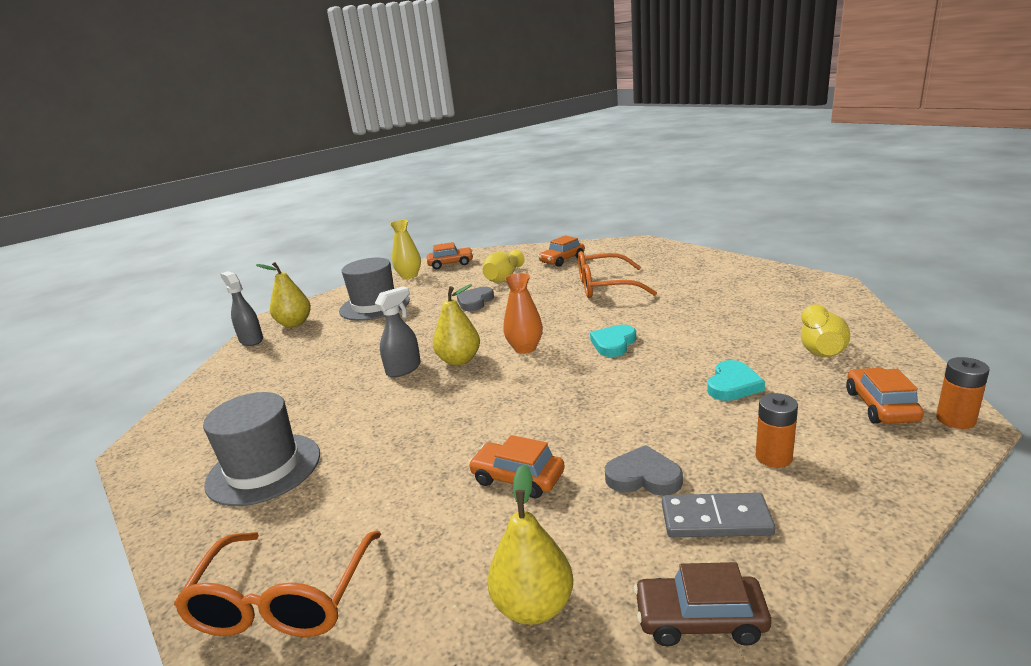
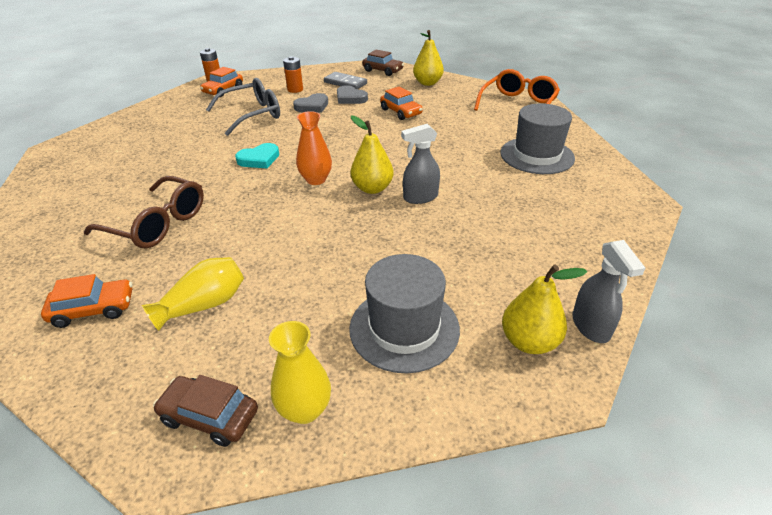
camera: 155 degrees left, 15 degrees up
orange car [427,242,473,269] -> brown car [153,375,258,447]
grey heart [457,287,494,311] -> grey heart moved to [293,93,328,113]
orange glasses [578,251,657,298] -> brown glasses [84,176,204,248]
turquoise heart [707,360,765,401] -> grey glasses [206,78,280,136]
yellow vase [801,304,850,357] -> none

